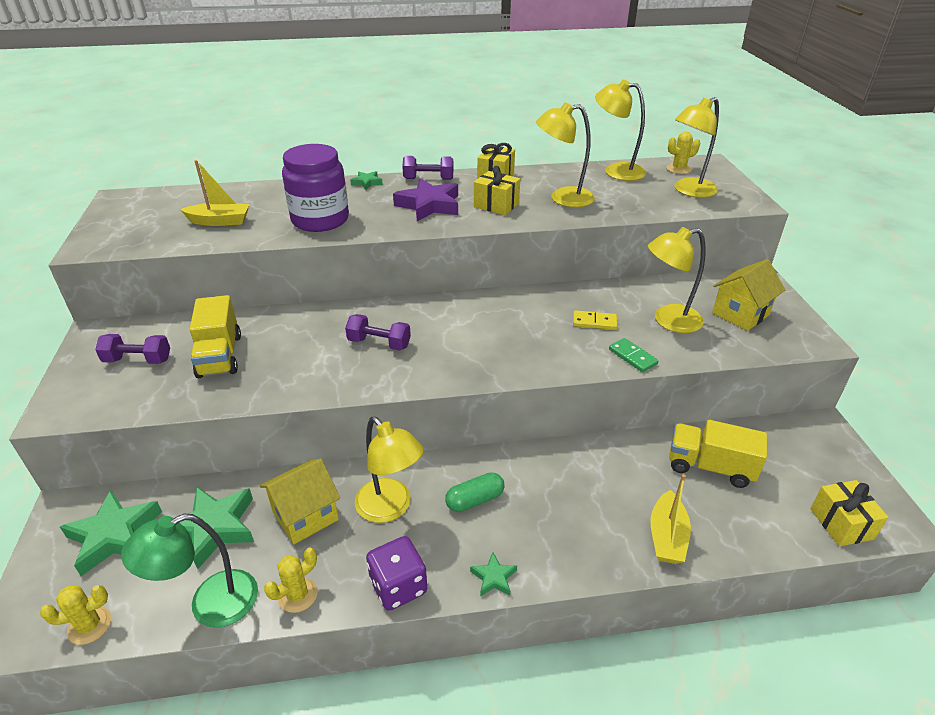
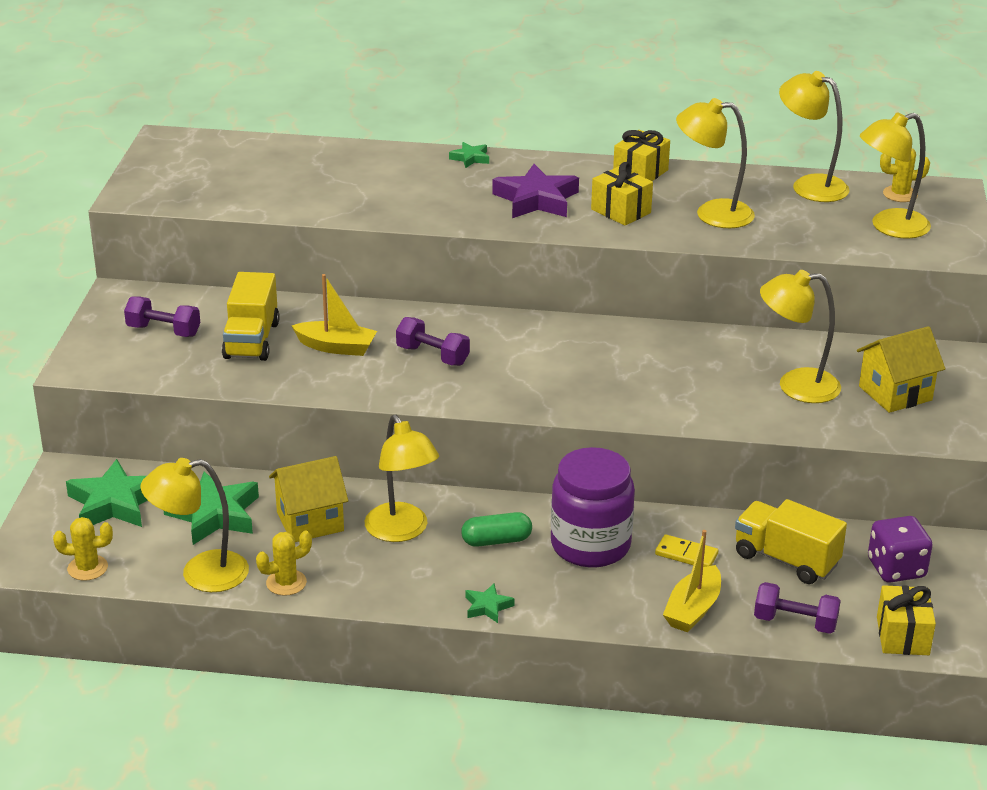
camera: 15 degrees right, 5 degrees down
green lamp [121,514,258,628] -> yellow lamp [141,458,249,592]
yellow boat [180,160,250,226] -> yellow boat moved to [292,274,377,356]
purple jar [282,144,349,232] -> purple jar moved to [551,447,635,567]
purple dice [366,536,427,611] -> purple dice moved to [868,516,933,583]
purple dumbbell [402,156,454,180] -> purple dumbbell moved to [754,582,841,634]
yellow domino [573,310,617,330] -> yellow domino moved to [655,534,718,567]
green domino [609,338,658,372] -> none

